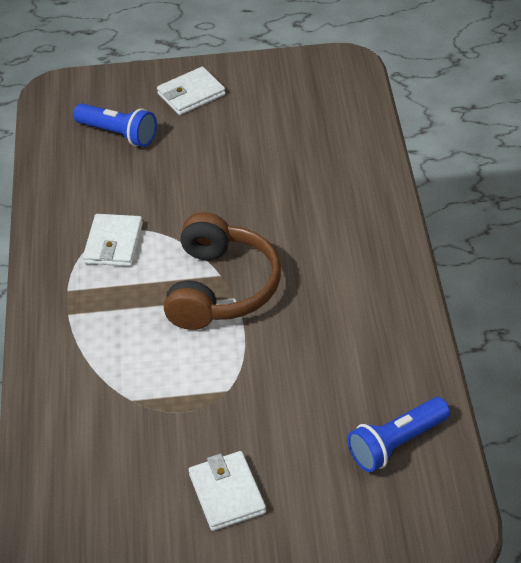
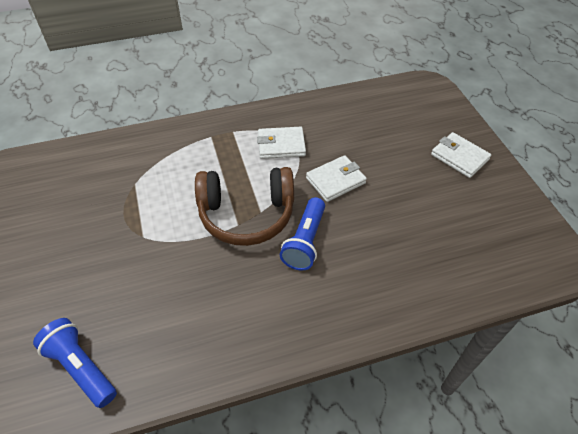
camera: 75 degrees right, 5 degrees up
blue flashlight [73,103,157,147] -> blue flashlight moved to [280,197,325,271]
white wallet [189,451,266,531] -> white wallet moved to [306,155,367,202]

